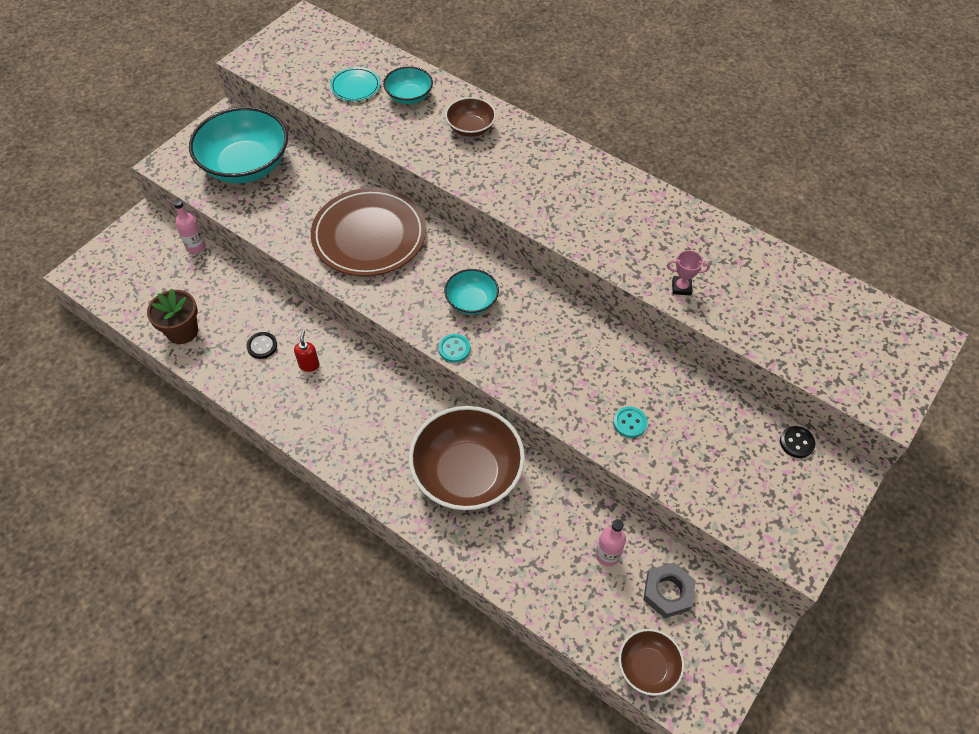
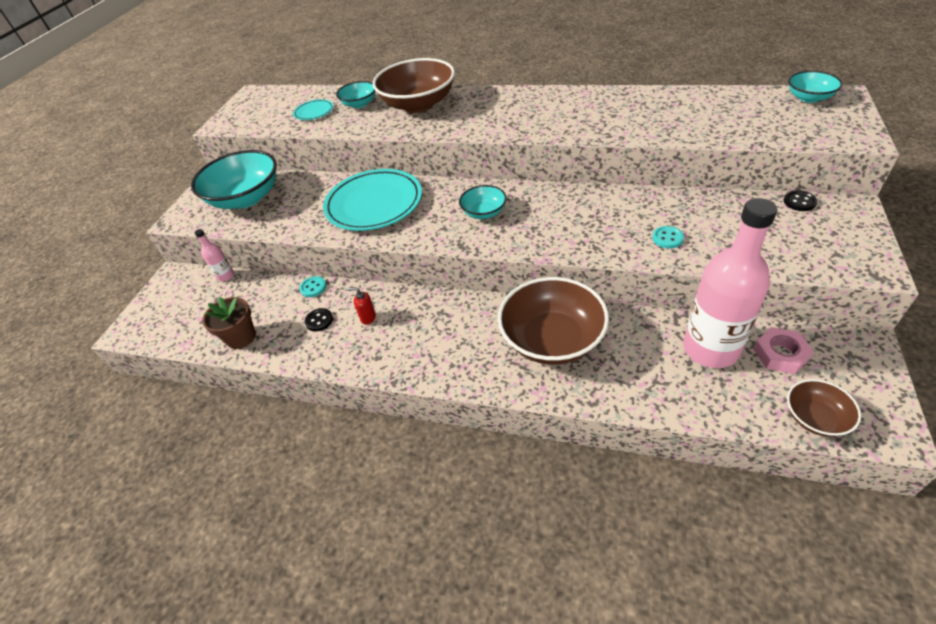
camera: 15 degrees left, 10 degrees down
red soap dispenser [294,330,319,372] -> red soap dispenser turned 60 degrees counterclockwise [347,287,376,325]
brown plate [311,188,426,276] -> turquoise plate [323,169,422,231]
turquoise button [439,334,470,363] -> turquoise button moved to [299,276,326,297]
brown bowl [445,97,496,137] -> brown bowl [373,58,455,113], size x1.96
pink bottle [596,519,626,566] -> pink bottle [683,198,777,368], size x2.35
grey nut [643,563,696,618] -> pink nut [753,327,814,374]
pink trophy [667,250,710,296] -> none
none -> turquoise bowl [788,71,843,103]

